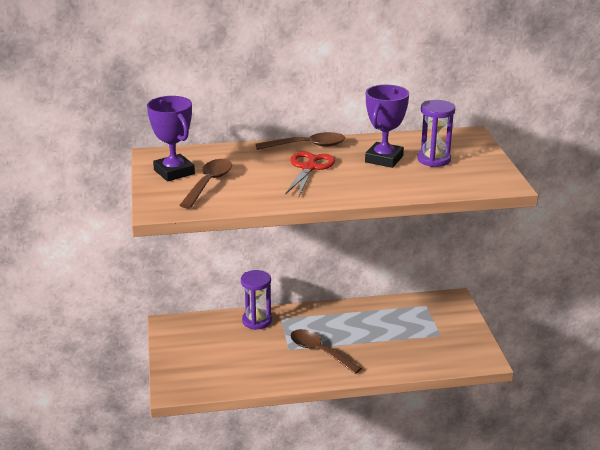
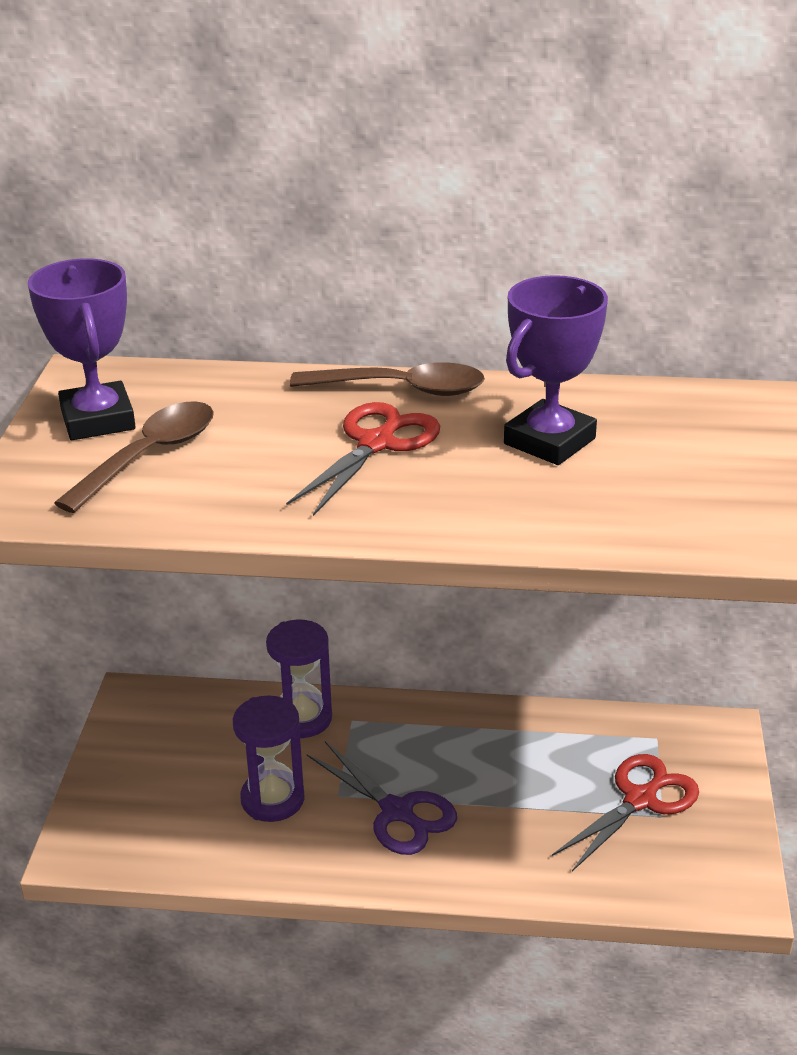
camera: 15 degrees right, 5 degrees up
brown spoon [291,329,362,374] -> purple scissors [307,741,457,855]
purple hourglass [417,100,455,167] -> purple hourglass moved to [233,695,305,822]
none -> red scissors [552,754,699,871]

